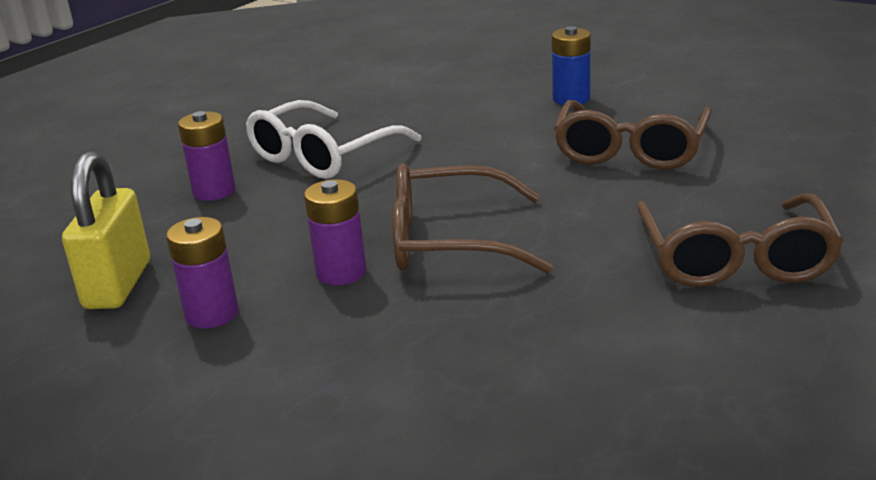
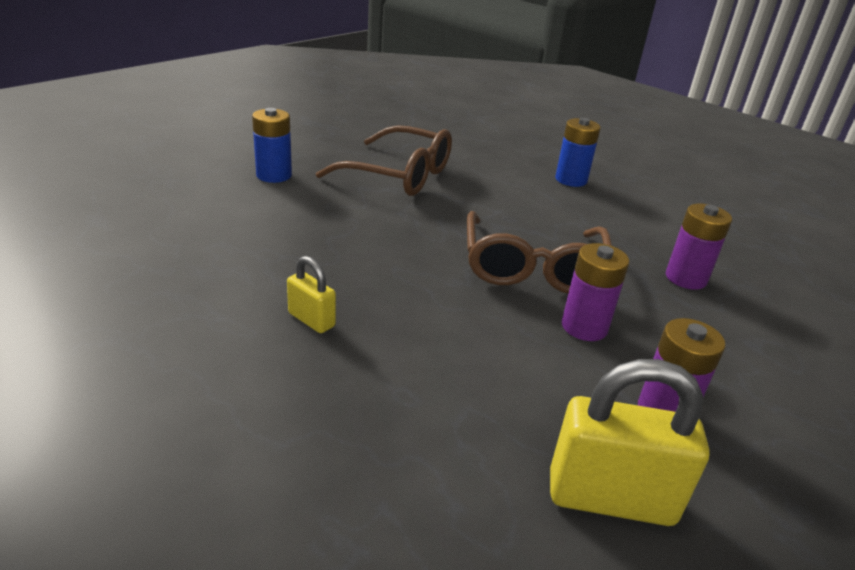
camera: 90 degrees left, 5 degrees up
purple battery [178,111,236,201] -> purple battery moved to [666,203,732,290]
white glasses [246,100,422,179] -> yellow padlock [287,256,336,333]
brown glasses [637,193,844,287] -> blue battery [555,118,601,187]

